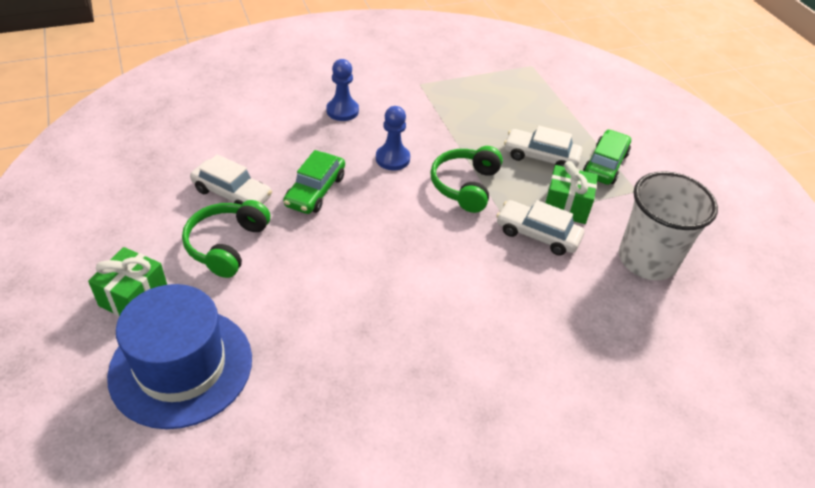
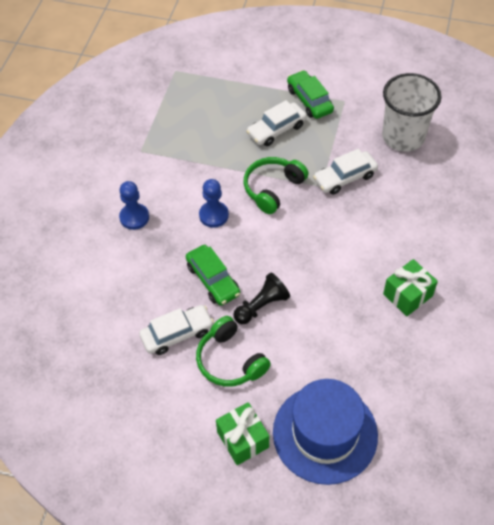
camera: 50 degrees left, 10 degrees up
green headphones [430,146,503,213] -> green headphones turned 75 degrees clockwise [244,157,309,214]
green gift [545,161,598,224] -> green gift moved to [383,259,438,316]
none -> black pawn [233,272,290,324]

